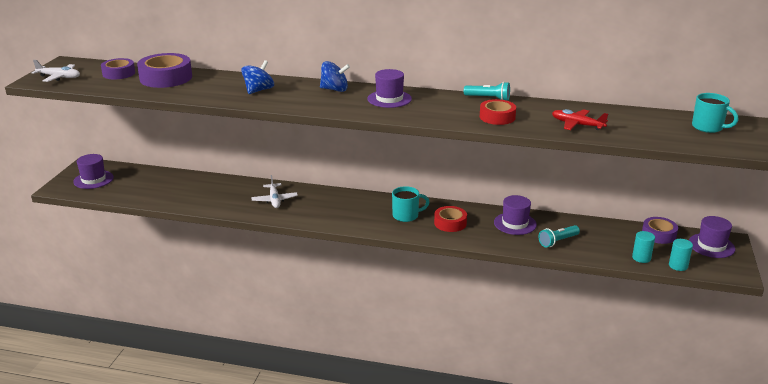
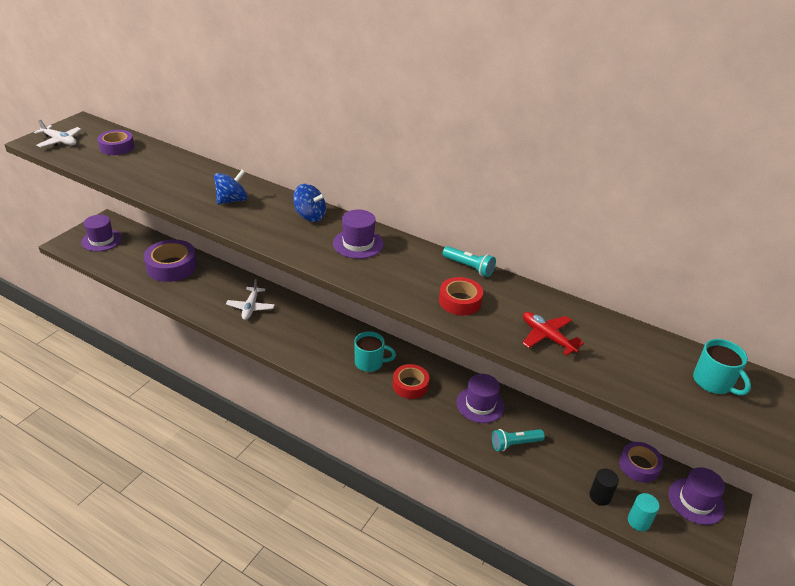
camera: 15 degrees right, 10 degrees up
purple tape [137,53,192,88] -> purple tape moved to [144,239,197,282]
turquoise cylinder [632,231,655,263] -> black cylinder [589,469,619,506]

